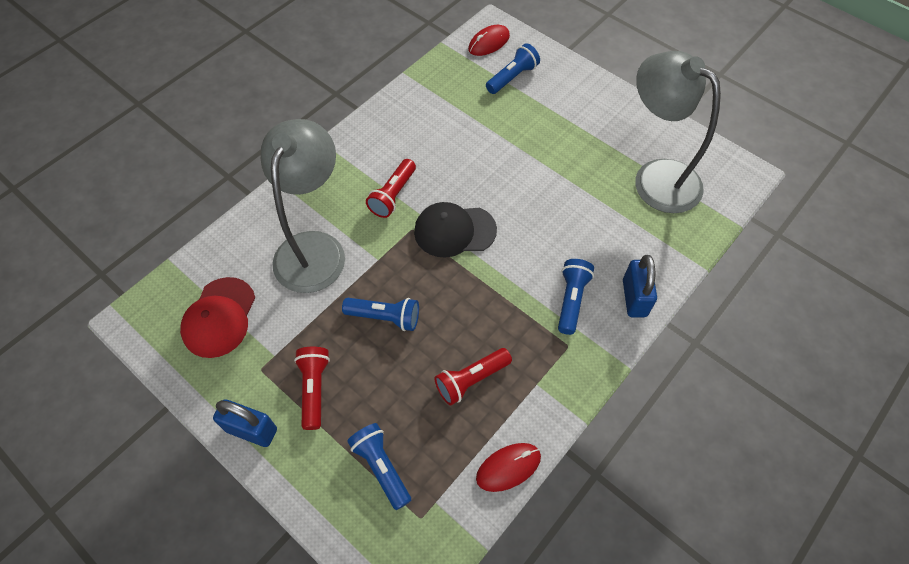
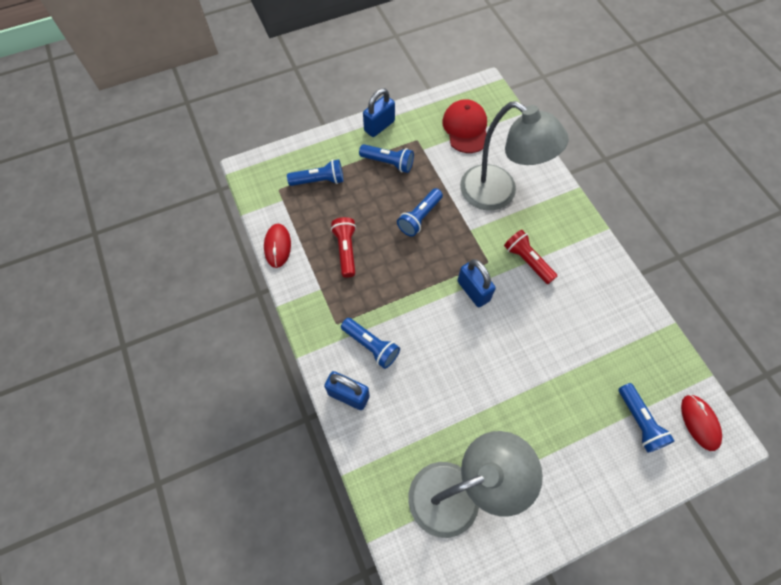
camera: 115 degrees right, 5 degrees up
red cap [180,277,255,358] -> red cap turned 45 degrees clockwise [442,99,487,153]
red flashlight [294,347,330,430] -> blue flashlight [359,144,414,173]
black cap [414,202,497,258] -> blue padlock [457,259,496,307]

